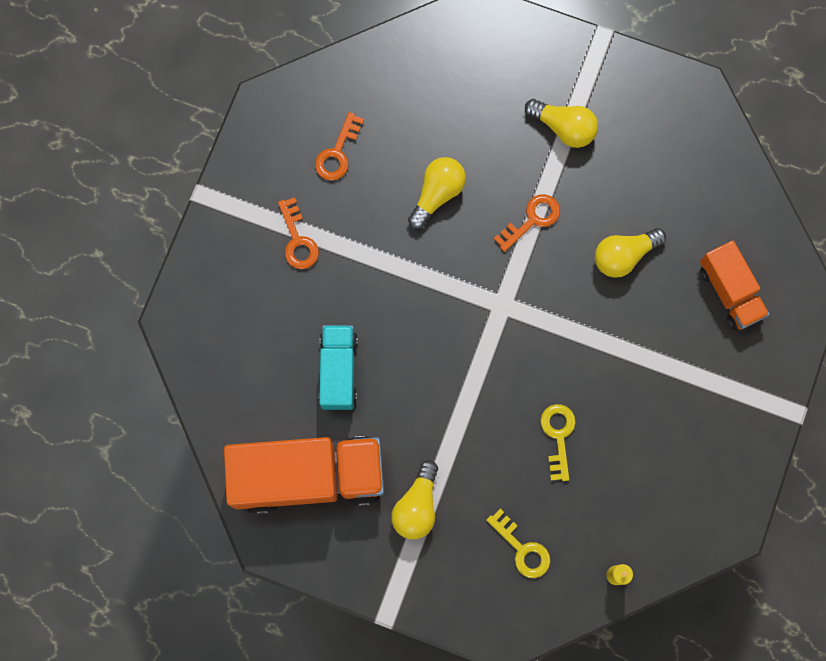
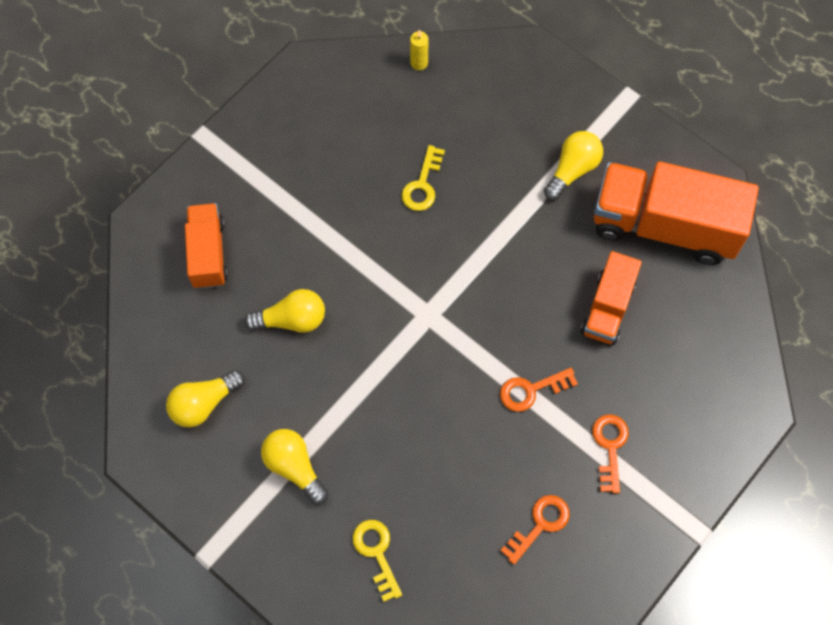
camera: 160 degrees left, 10 degrees down
turquoise truck [319,325,358,410] -> orange truck [581,251,642,345]
yellow light bulb [408,157,466,229] -> yellow light bulb moved to [166,370,245,428]
yellow key [486,509,551,578] -> yellow key moved to [352,520,402,602]
orange key [493,194,560,252] -> orange key moved to [500,368,578,412]

